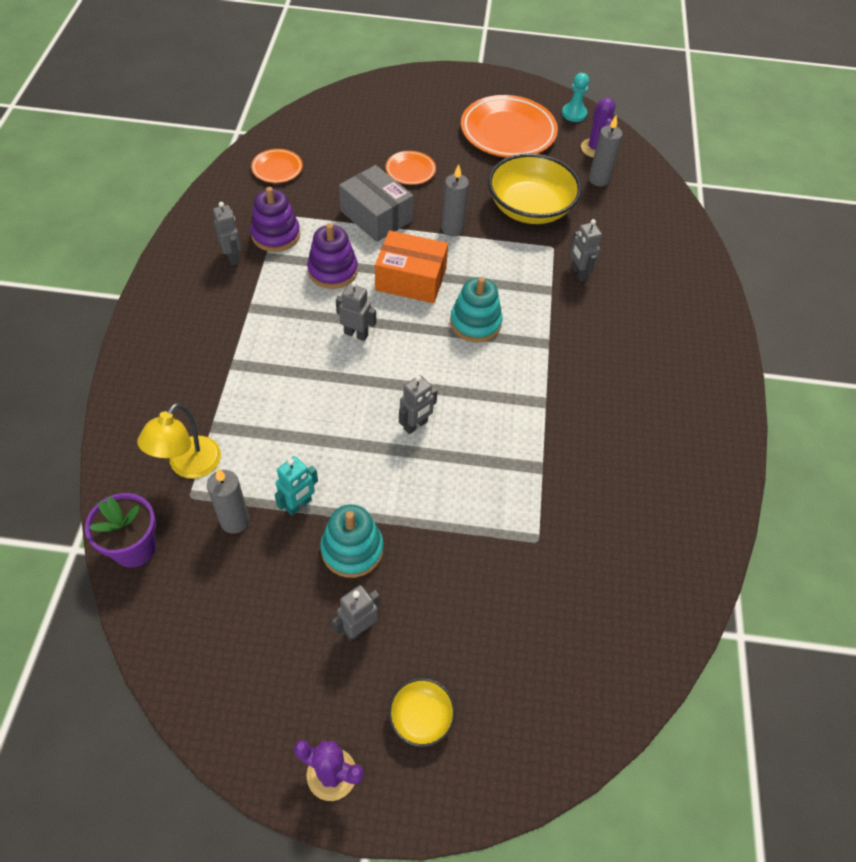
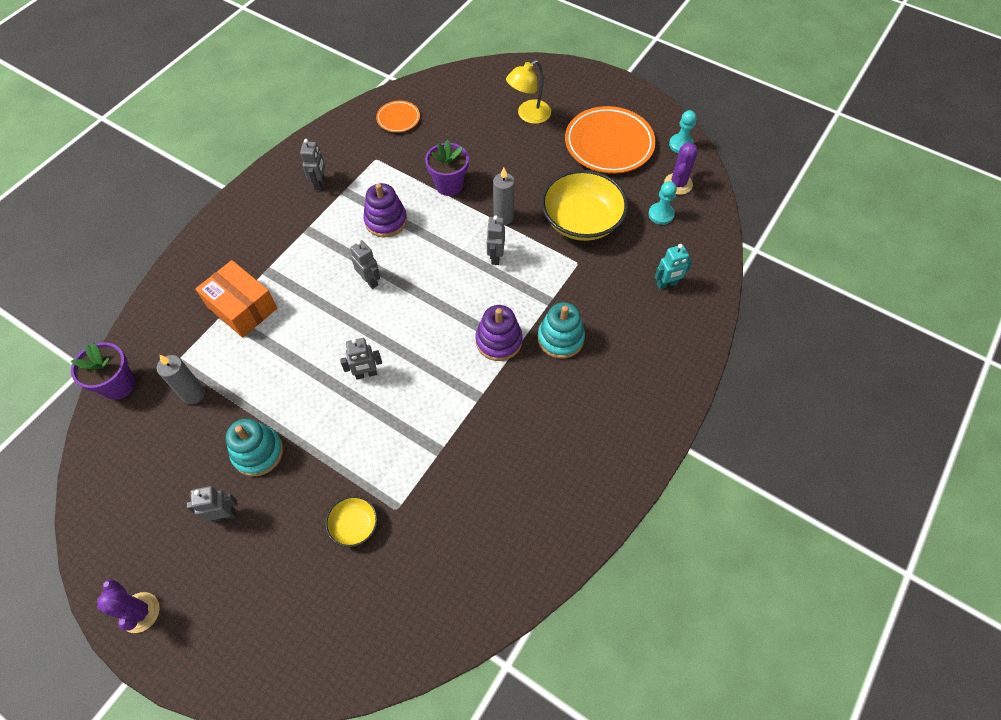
camera: 30 degrees right, 5 degrees up
yellow lamp [137,403,221,479] -> yellow lamp moved to [506,60,551,124]
purple stacking toy [250,187,300,252] -> purple stacking toy moved to [475,305,523,361]
turquoise robot [274,456,318,516] -> turquoise robot moved to [655,244,693,289]
grey box [339,165,414,242] -> purple flower pot [425,140,469,196]
orange box [375,230,448,303] -> orange box moved to [195,260,277,337]
orange plate [385,151,436,185] -> none
yellow bowl [388,678,456,747] -> yellow bowl moved to [325,496,378,547]
turquoise stacking toy [450,277,503,343] -> turquoise stacking toy moved to [538,302,585,359]
grey robot [570,219,602,281] -> grey robot moved to [487,216,505,265]
grey candle [589,115,623,186] -> turquoise pawn [649,181,677,225]

